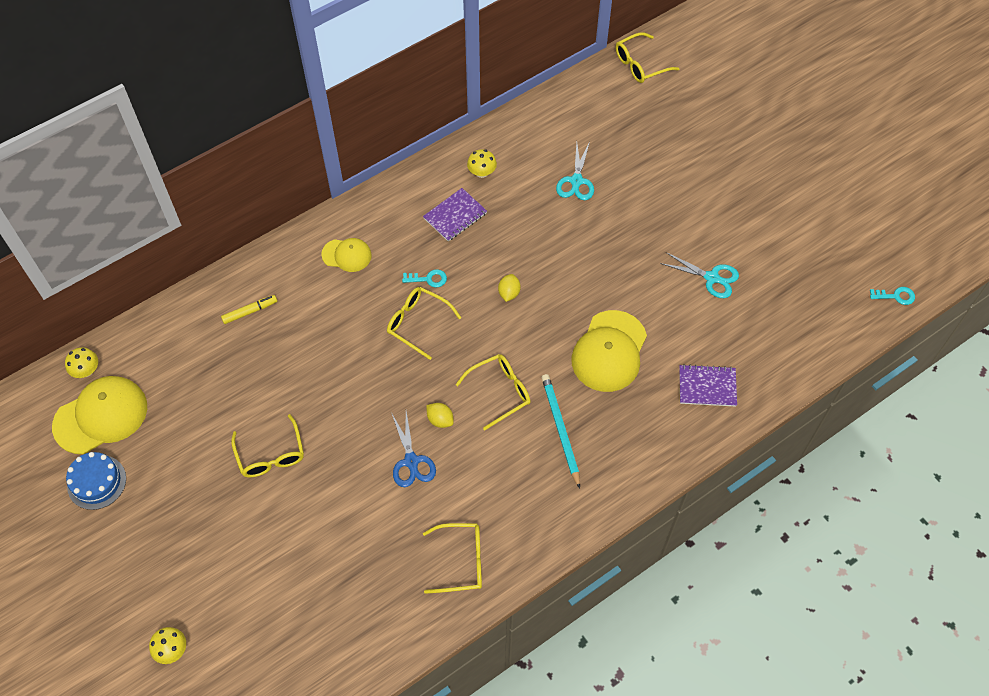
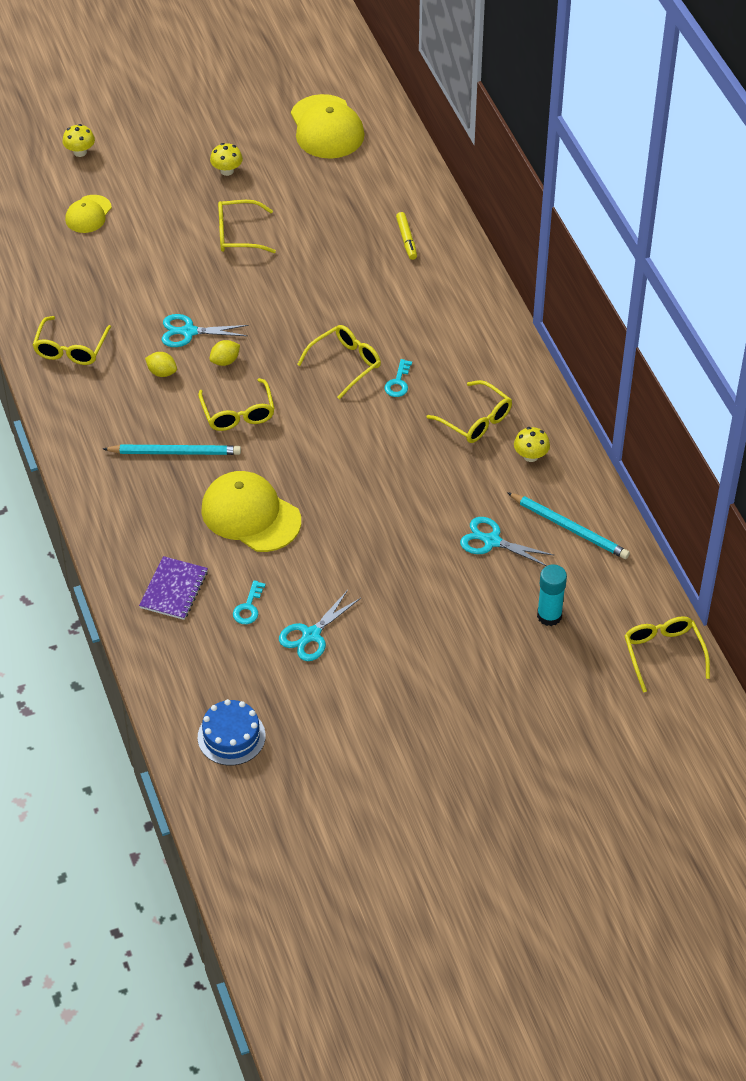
camera: 105 degrees right, 10 degrees down
yellow mushroom [65,347,98,378] -> yellow mushroom moved to [210,143,243,176]
blue cake [66,452,126,510] -> blue cake moved to [198,699,266,766]
yellow cap [321,238,372,272] -> yellow cap moved to [65,195,112,233]
blue scissors [392,412,436,487] -> turquoise scissors [162,314,249,347]
purple notebook [423,188,487,242] -> yellow glasses [426,380,512,443]
yellow lemon [498,274,521,302] -> yellow lemon moved to [145,352,177,377]
turquoise key [870,287,915,305] -> turquoise key moved to [233,580,266,624]
none -> turquoise pencil [507,492,630,559]
none -> turquoise glue stick [537,564,567,626]

